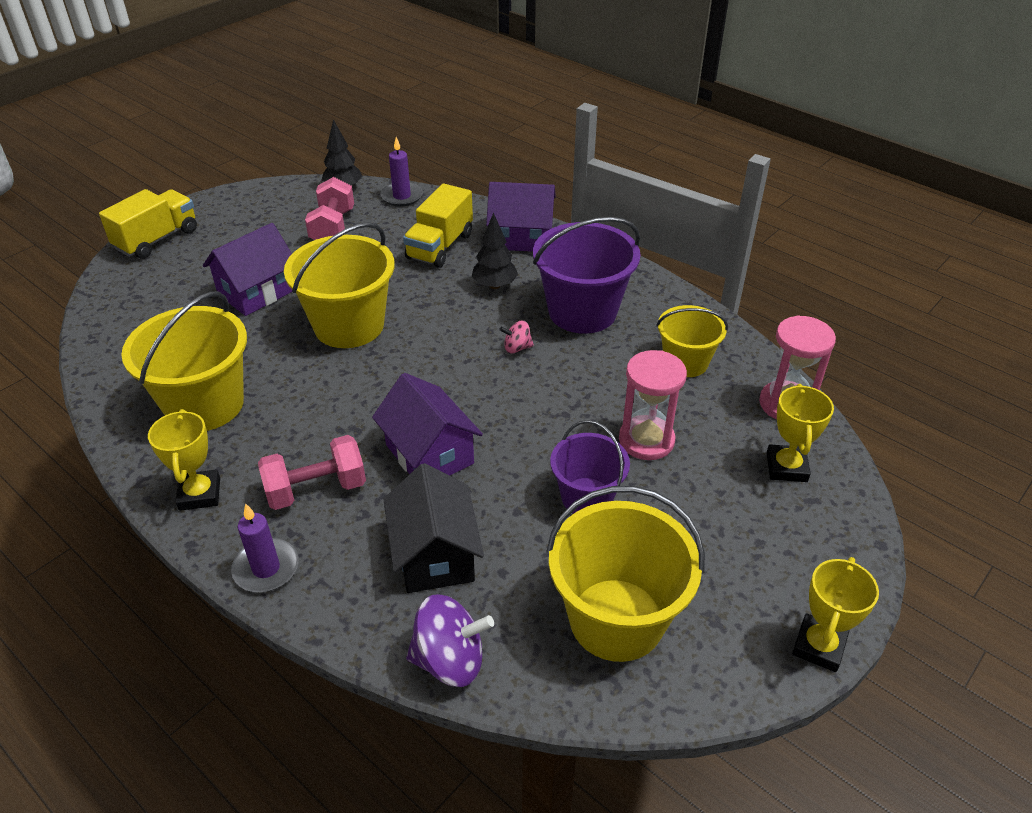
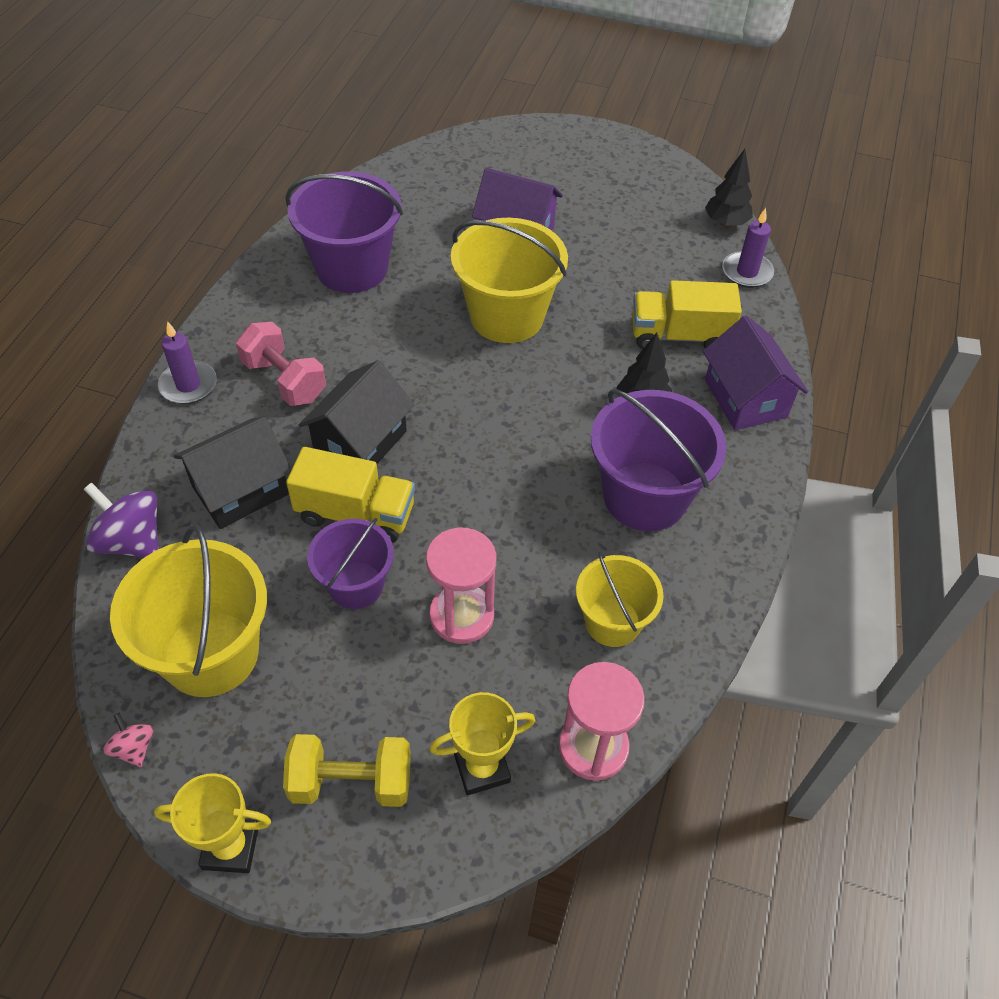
camera: 65 degrees right, 10 degrees up
yellow truck [99,189,197,259] -> yellow truck moved to [286,447,415,543]
yellow bucket [121,291,247,431] -> purple bucket [285,172,403,293]
yellow trophy [148,409,220,511] -> none
pink dumbbell [305,177,354,240] -> none
purple house [372,373,483,476] -> black house [299,360,414,464]
purple spinning top [406,594,494,687] -> purple spinning top turned 150 degrees clockwise [84,482,159,558]
pink spinning top [499,320,534,353] -> pink spinning top moved to [103,713,153,767]
none -> yellow dumbbell [283,734,411,807]

